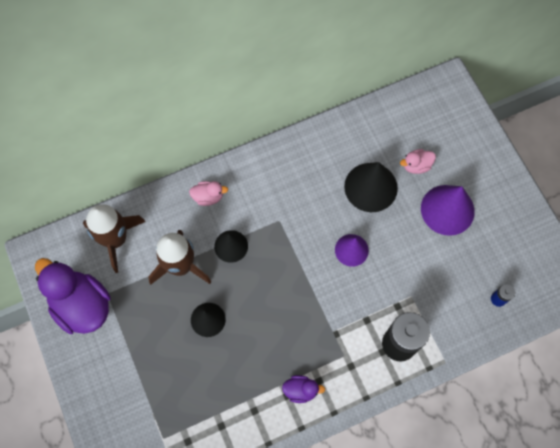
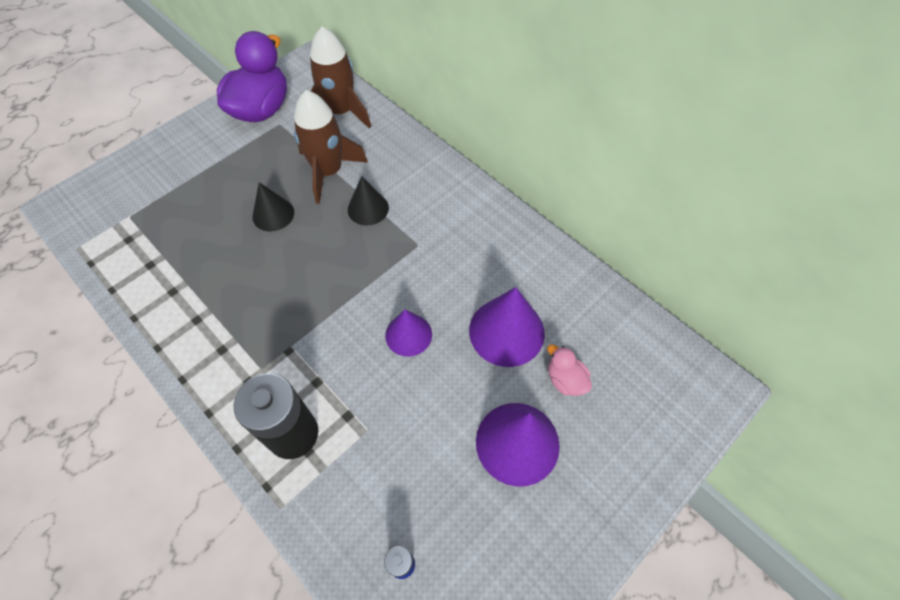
camera: 70 degrees right, 10 degrees down
pink duck [189,181,228,206] -> none
purple duck [282,375,325,403] -> none
black cone [344,162,398,212] -> purple cone [469,287,545,367]

